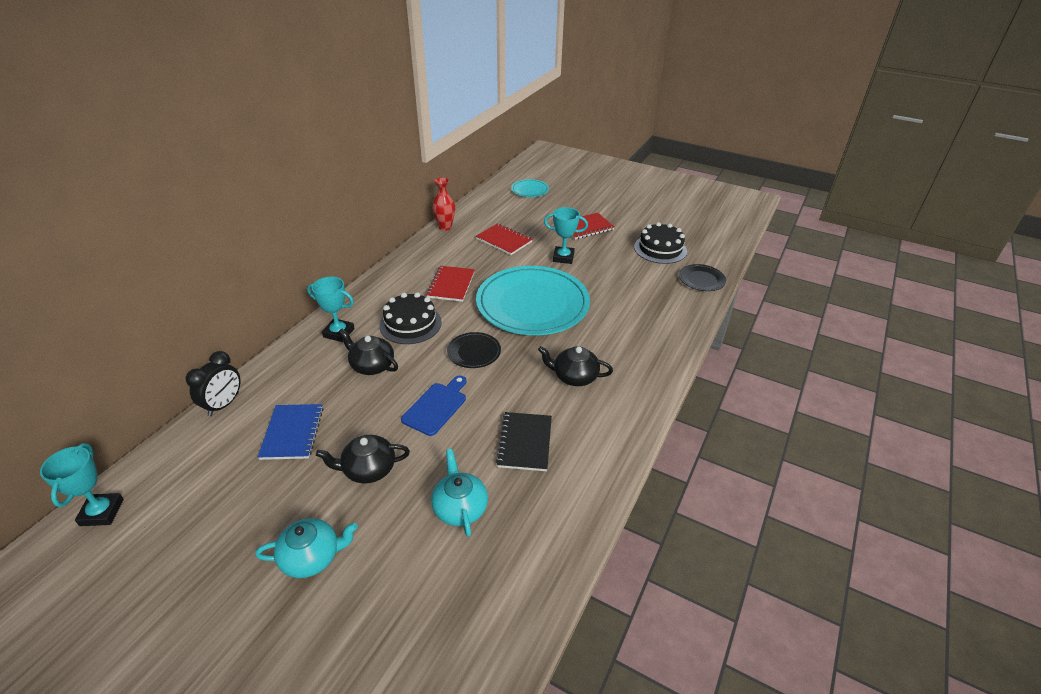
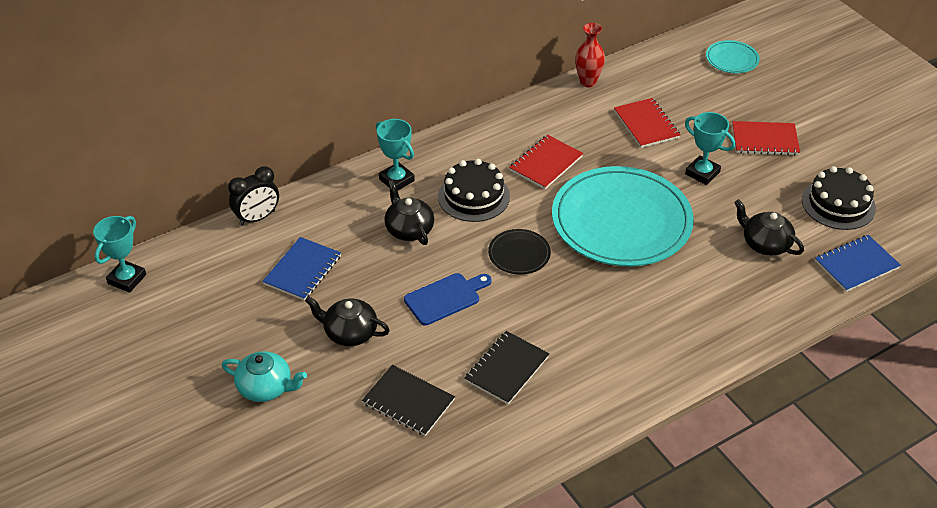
camera: 30 degrees right, 5 degrees up
turquoise teapot [431,449,488,537] -> black notebook [362,365,455,436]
black teapot [538,346,613,386] -> black teapot moved to [734,199,804,256]
black plate [679,264,726,291] -> blue notebook [815,235,901,292]

